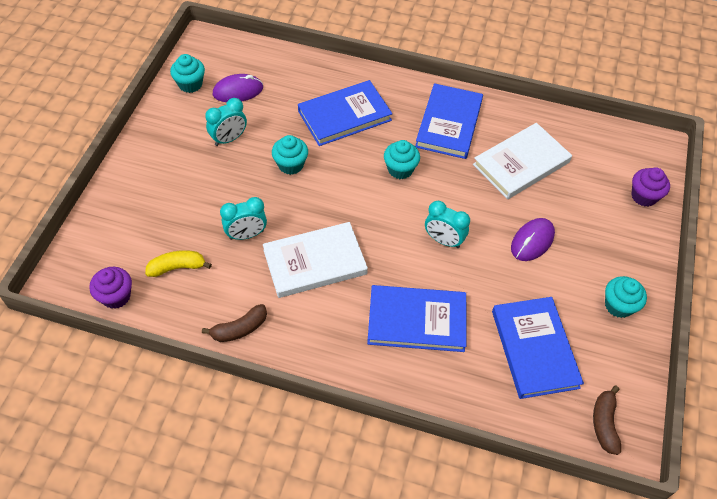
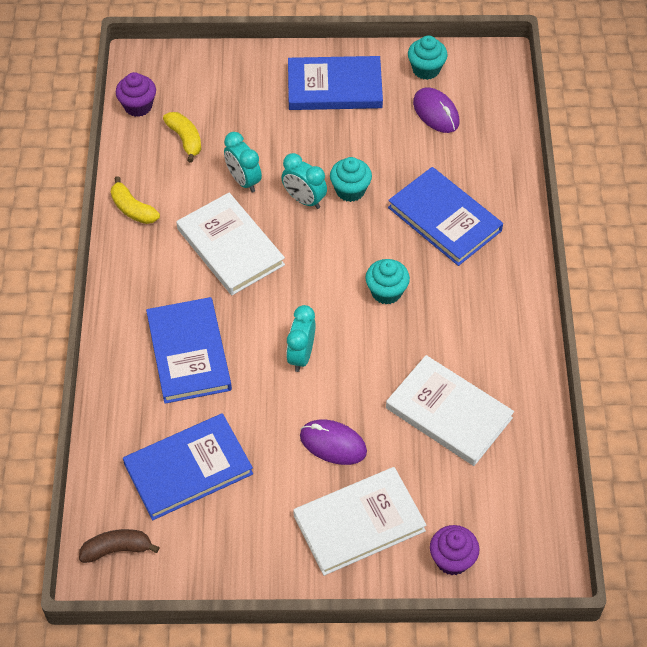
camera: 75 degrees right, 0 degrees up
brown banana [202,304,267,342] -> yellow banana [111,176,160,224]
turquoise clock [205,98,247,146] -> turquoise clock moved to [282,153,327,209]
blue book [415,83,483,159] -> blue book moved to [288,56,383,110]
turquoise cupcake [605,276,647,318] -> none
none -> white book [293,467,427,576]

